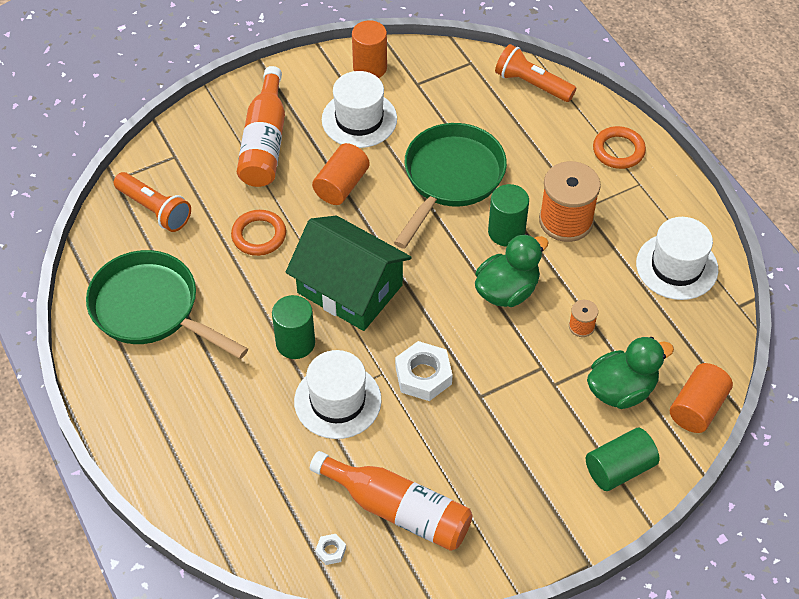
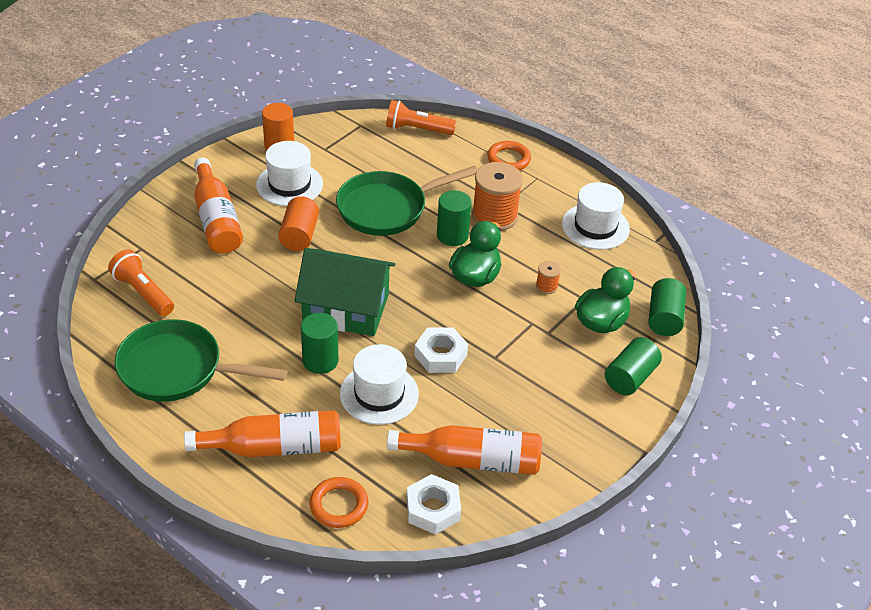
camera: 25 degrees left, 10 degrees down
orange flashlight [114,172,191,232] -> orange flashlight turned 150 degrees counterclockwise [108,249,174,316]
orange ring [231,210,286,256] -> orange ring moved to [309,477,368,528]
white nut [315,534,346,565] -> white nut [406,474,461,535], size x2.08
green pan [394,123,507,249] -> green pan turned 120 degrees counterclockwise [336,166,478,236]
orange cylinder [670,363,733,433] -> green cylinder [648,278,686,336]
none -> orange bottle [184,410,341,457]

